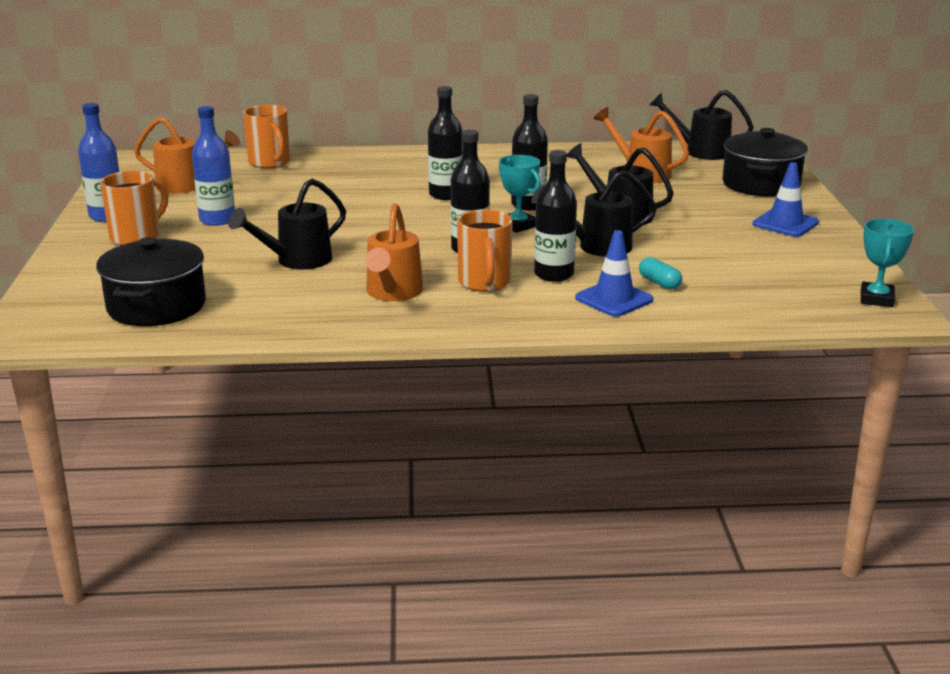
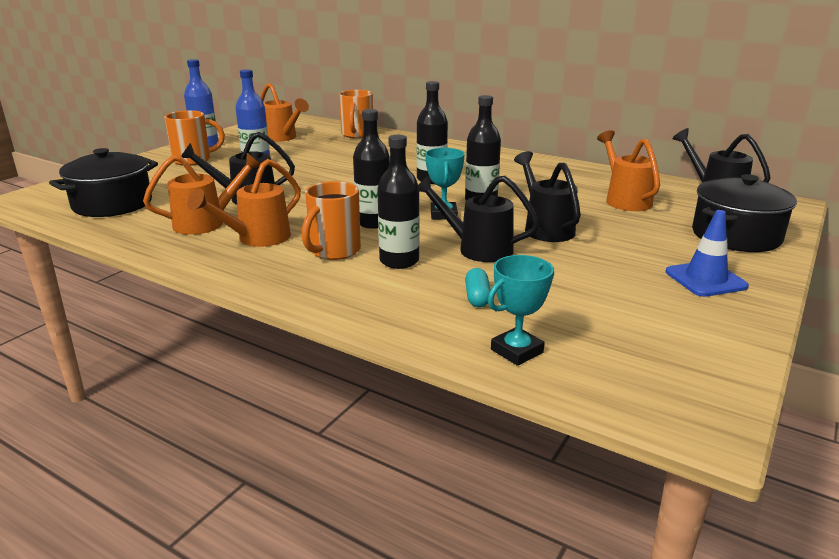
camera: 35 degrees right, 0 degrees up
blue traffic cone [575,230,653,317] -> none
turquoise trophy [861,219,914,307] -> turquoise trophy moved to [488,255,554,366]
none -> orange watering can [143,153,260,235]

